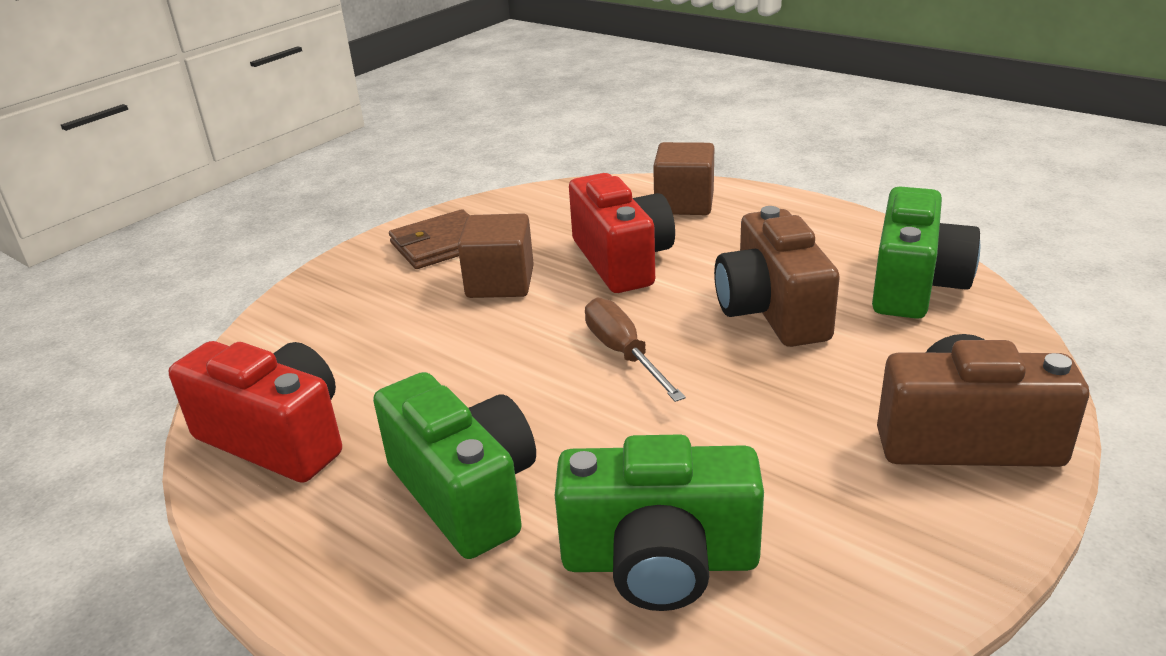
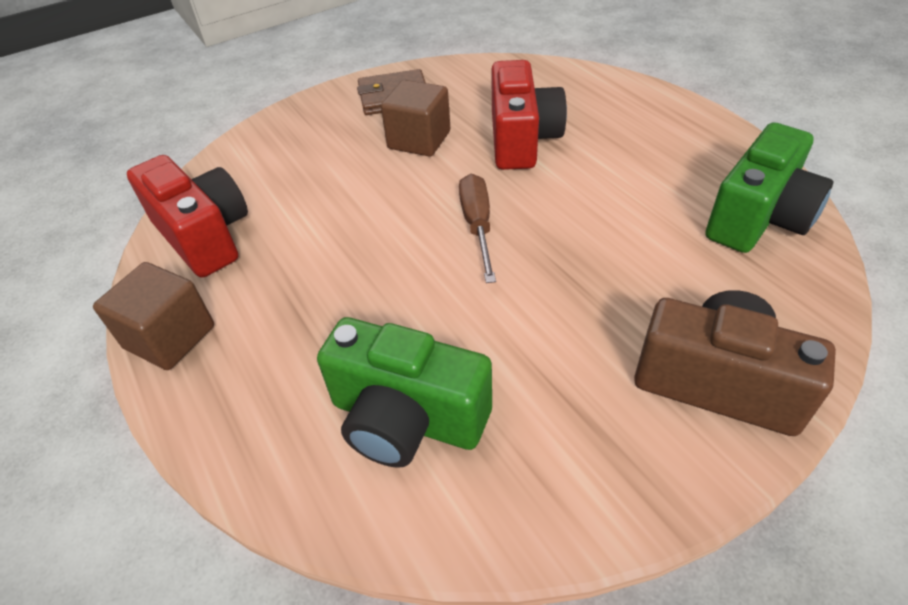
camera: 20 degrees right, 15 degrees up
green camera [373,372,536,559] -> none
brown cube [653,142,714,215] -> brown cube moved to [93,262,214,370]
brown camera [714,206,840,347] -> none

